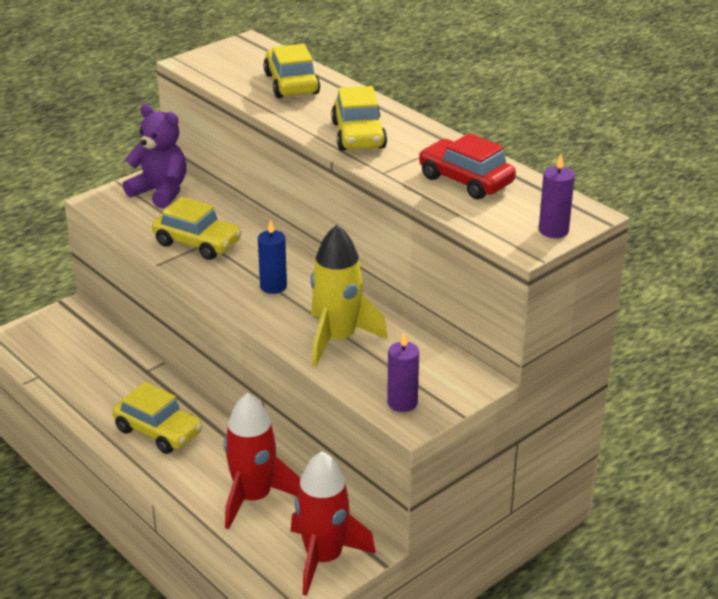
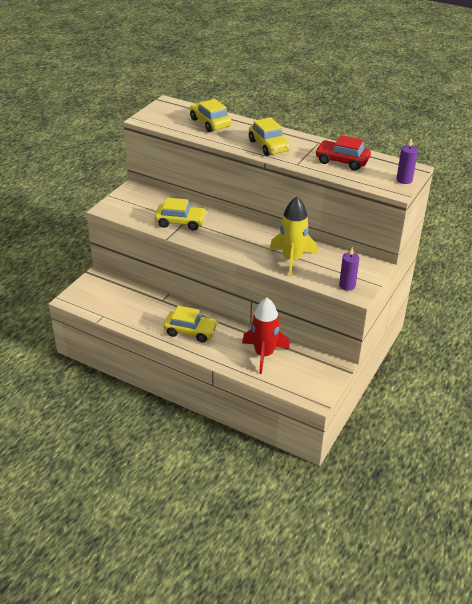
camera: 20 degrees left, 5 degrees up
purple teddy bear [123,104,187,209] -> none
blue candle [258,220,287,294] -> none
red rocket [291,451,376,596] -> none

